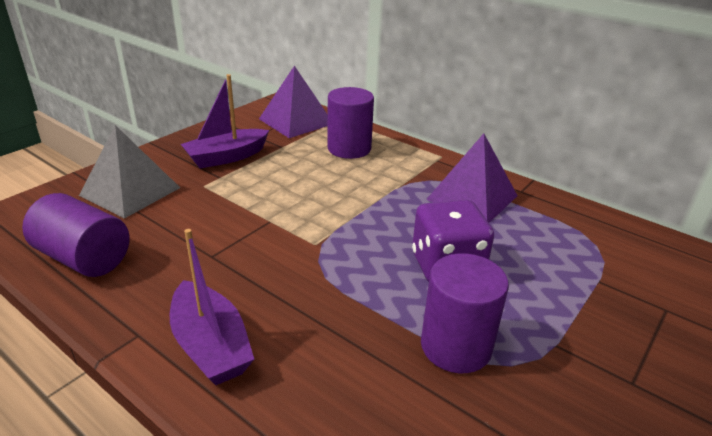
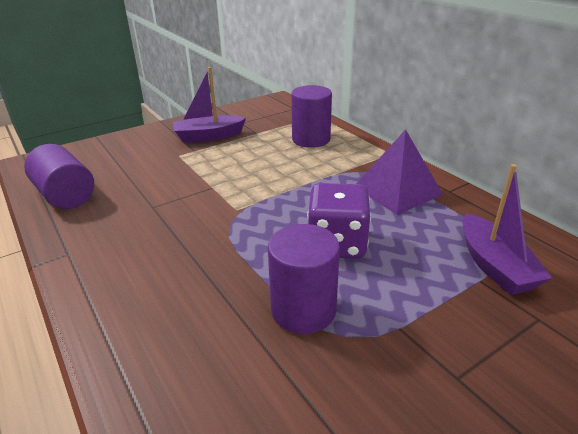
camera: 20 degrees right, 0 degrees up
grey pyramid [79,125,180,219] -> none
purple boat [170,229,254,385] -> purple boat moved to [463,164,552,295]
purple pyramid [259,66,328,138] -> none

